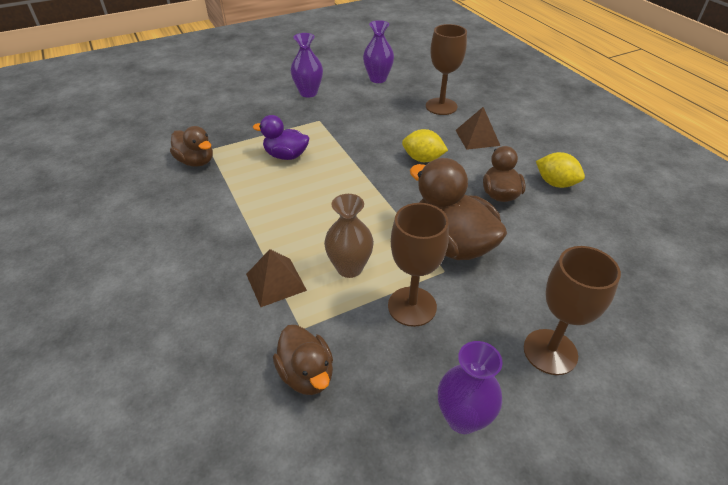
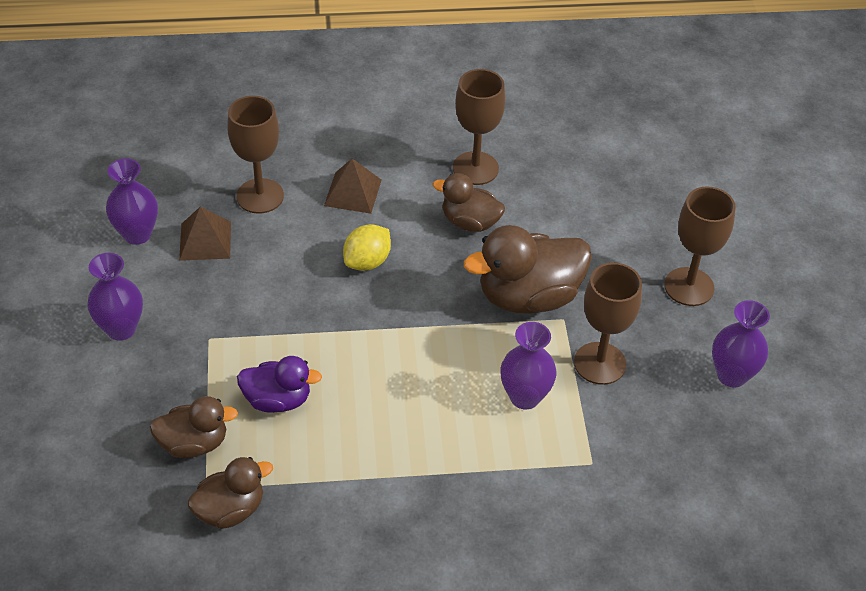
camera: 70 degrees left, 5 degrees up
brown pyramid [246,249,307,307] -> brown pyramid moved to [179,207,231,261]
purple duck [253,115,309,160] -> purple duck turned 120 degrees counterclockwise [237,356,322,413]
brown duck [273,325,333,395] -> brown duck moved to [149,396,238,458]
brown vase [324,194,374,278] -> purple vase [500,322,557,409]
yellow lemon [536,152,585,188] -> brown goblet [453,69,505,185]

